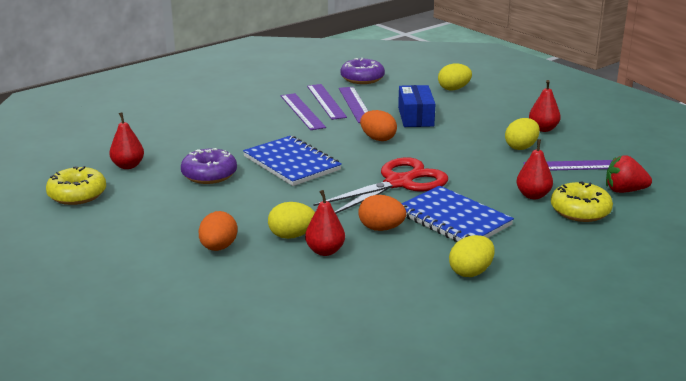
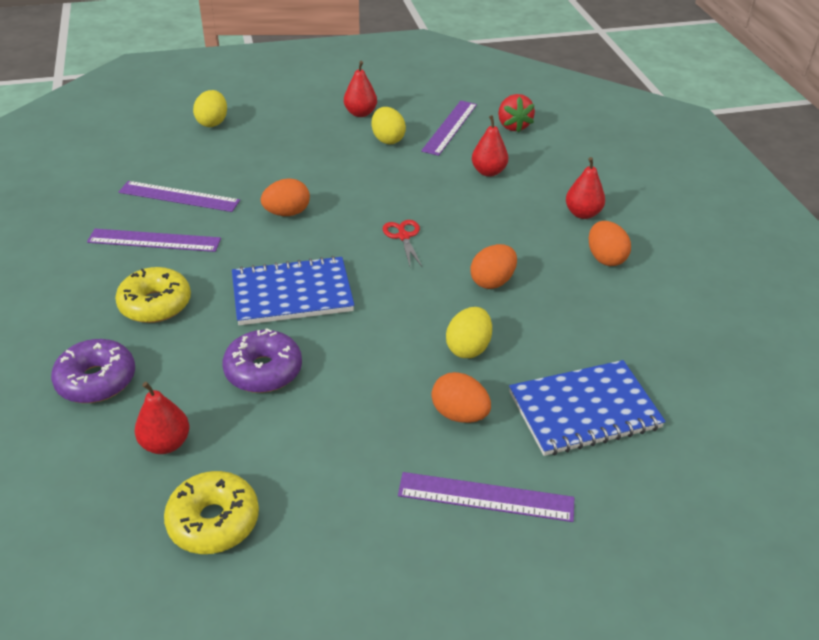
camera: 65 degrees left, 15 degrees up
red pear [305,190,345,256] -> red pear moved to [566,157,605,219]
purple ruler [307,84,347,120] -> purple ruler moved to [398,472,574,522]
red scissors [313,157,448,214] -> red scissors [382,220,422,266], size x0.46
purple donut [340,57,385,84] -> purple donut moved to [51,339,135,403]
blue box [398,85,435,127] -> none
blue notebook [401,186,514,242] -> blue notebook moved to [509,360,666,456]
yellow egg [449,235,495,277] -> orange egg [589,221,631,266]
yellow donut [551,182,613,222] -> yellow donut moved to [115,267,191,323]
red strawberry [606,155,652,193] -> red strawberry turned 45 degrees counterclockwise [498,94,535,133]

